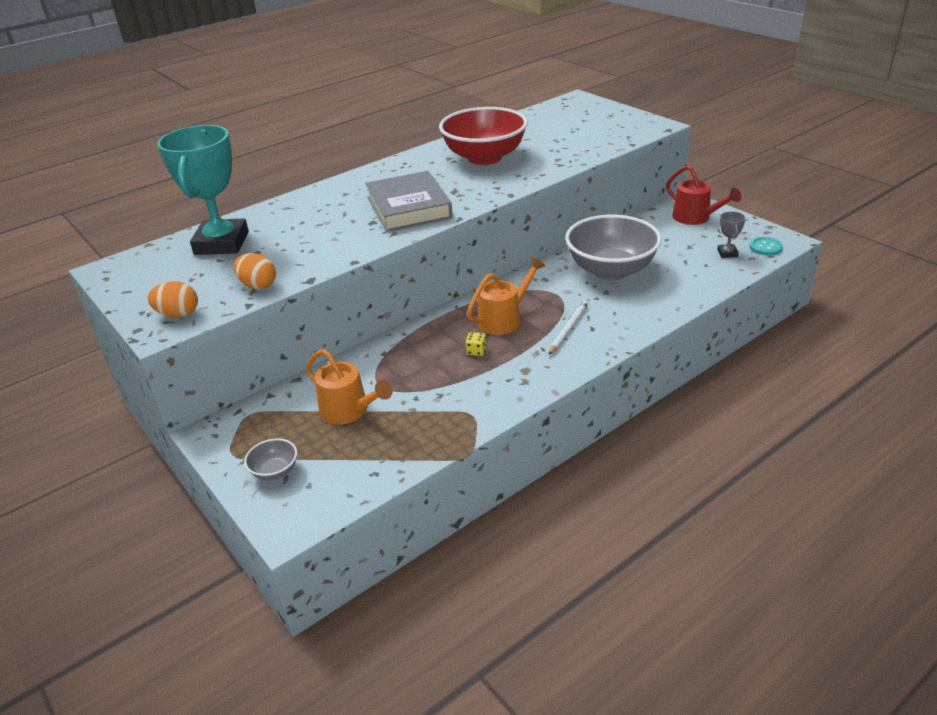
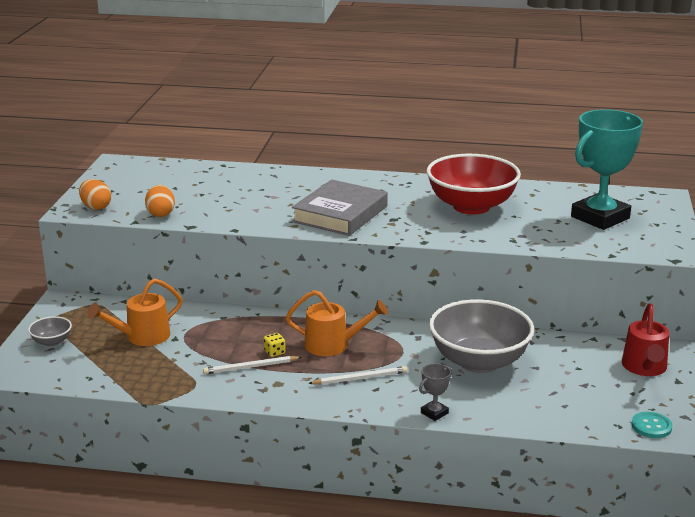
camera: 45 degrees right, 10 degrees down
turquoise trophy [157,125,249,255] -> turquoise trophy moved to [571,109,643,230]
orange watering can [306,349,393,424] -> orange watering can turned 60 degrees clockwise [87,278,183,346]
grey trophy [717,211,746,258] -> grey trophy moved to [419,363,452,421]
none -> white pencil [203,356,302,374]

